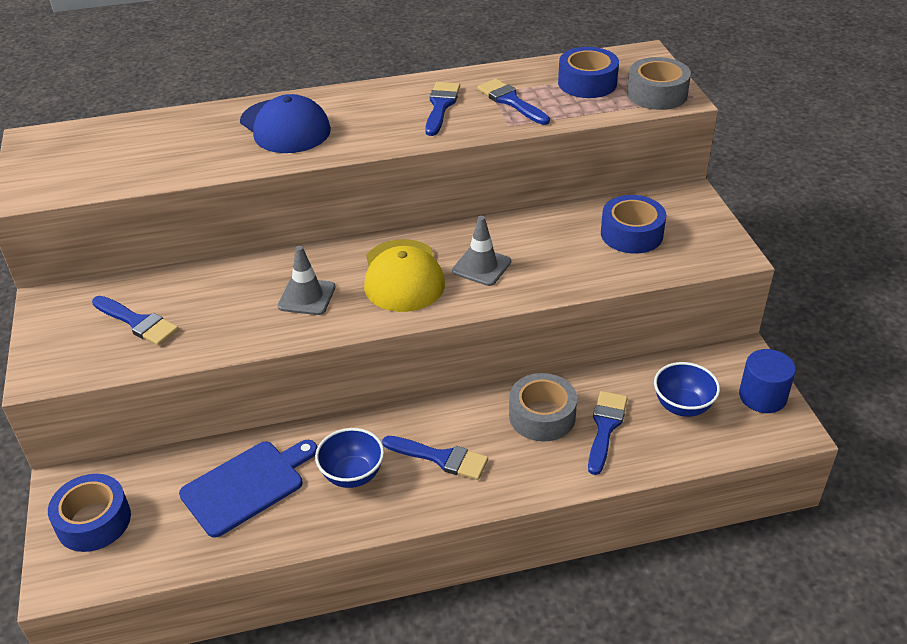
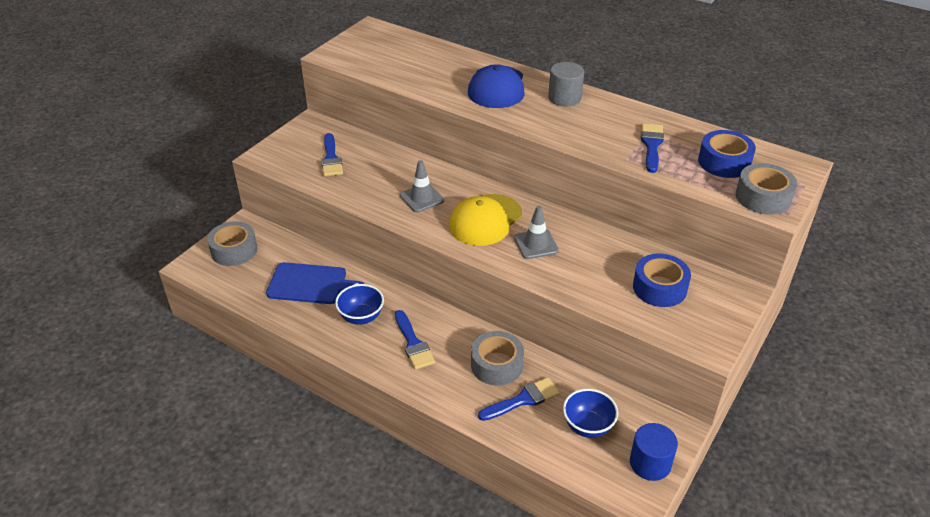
camera: 45 degrees right, 0 degrees up
blue tape [48,474,131,552] -> grey tape [207,221,257,266]
blue brush [425,82,460,136] -> none
none -> grey cylinder [548,62,584,106]

